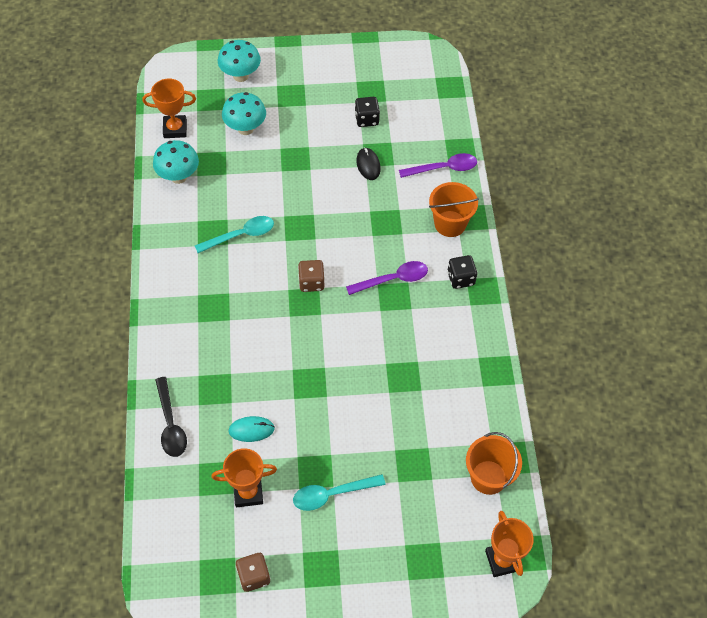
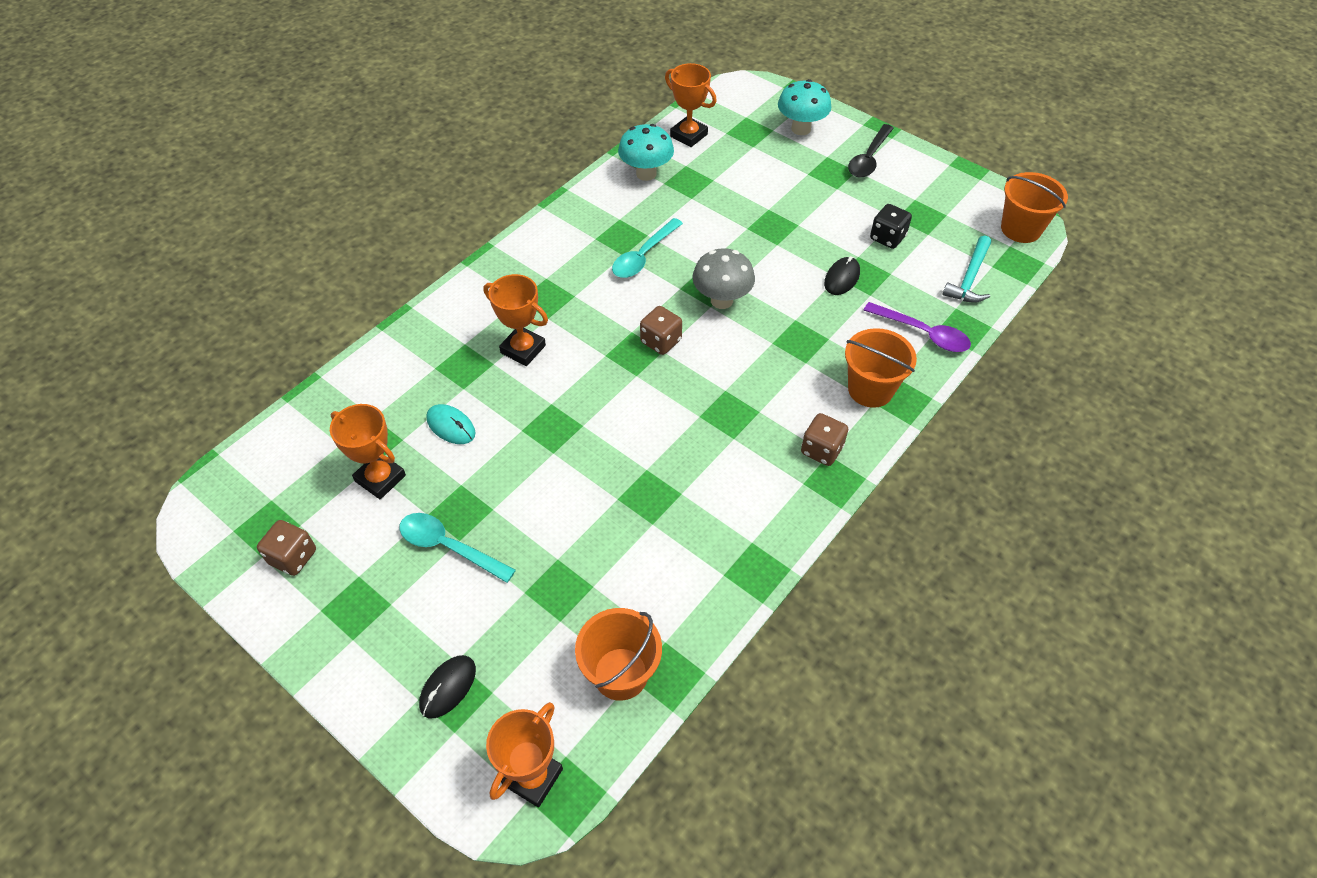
camera: 45 degrees right, 5 degrees down
black spoon [155,377,187,457] -> black spoon moved to [848,124,894,178]
turquoise spoon [195,216,274,253] -> turquoise spoon turned 105 degrees clockwise [612,218,683,278]
turquoise mushroom [222,92,266,135] -> none
purple spoon [346,261,428,295] -> none
black dice [447,255,477,289] -> brown dice [801,413,848,466]
none -> black mouse [419,655,476,719]
none -> orange trophy [484,274,548,366]
none -> grey mushroom [692,248,755,309]
none -> turquoise hammer [942,236,991,303]
none -> orange bucket [1001,172,1068,243]

